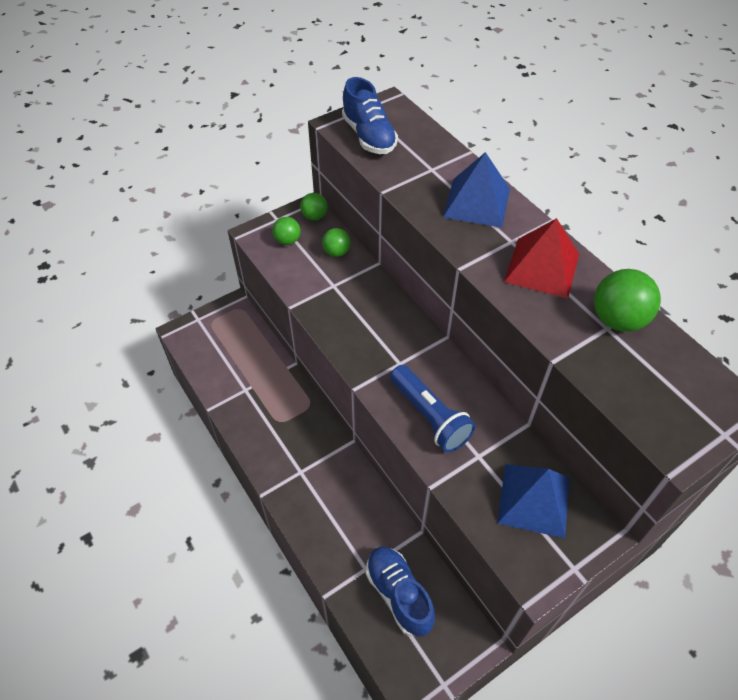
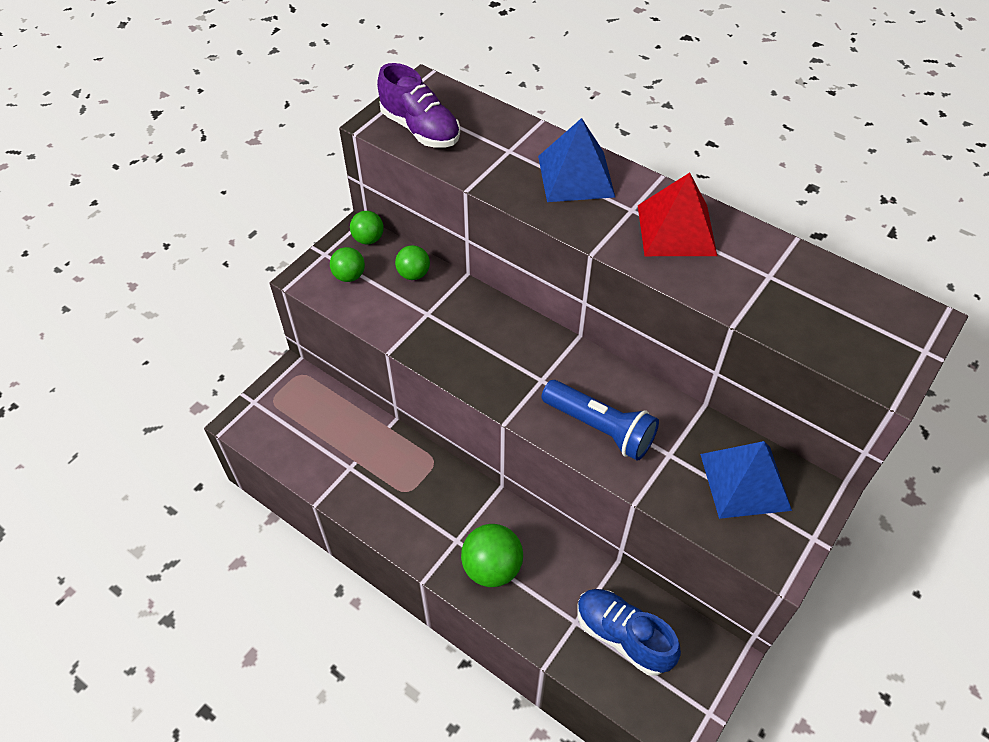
camera: 20 degrees left, 0 degrees up
blue shoe [342,77,398,154] -> purple shoe [377,63,460,148]
green ball [594,269,661,332] -> green ball moved to [461,524,523,587]

